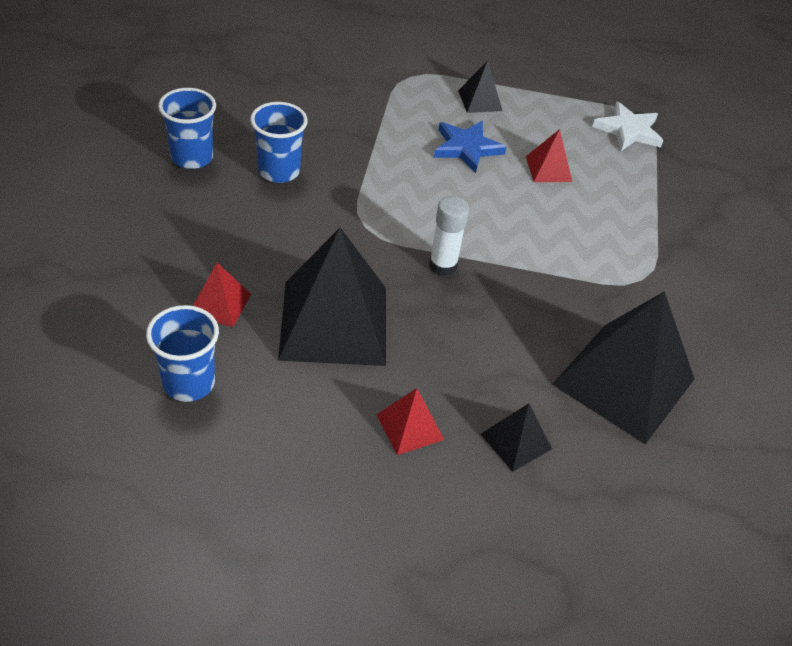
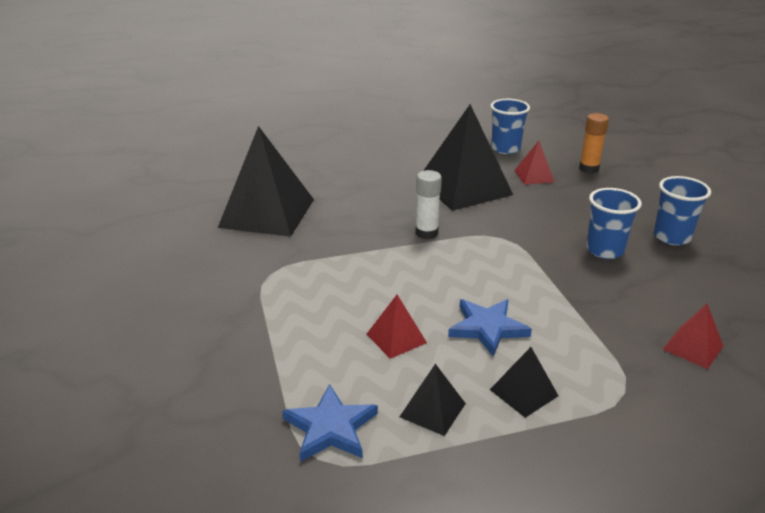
camera: 160 degrees right, 15 degrees down
red pyramid [376,388,444,455] -> red pyramid moved to [662,304,723,369]
black pyramid [481,403,552,472] -> black pyramid moved to [400,364,466,436]
white star [592,101,664,151] -> blue star [282,384,378,462]
none -> orange glue stick [579,113,609,174]

